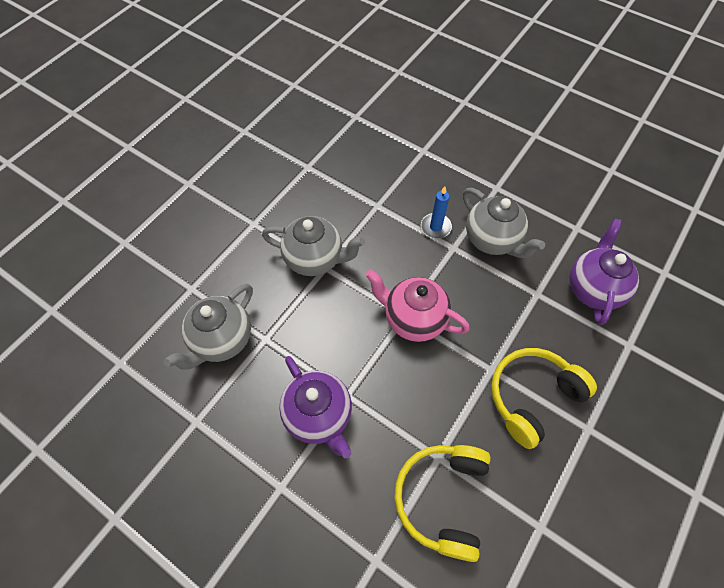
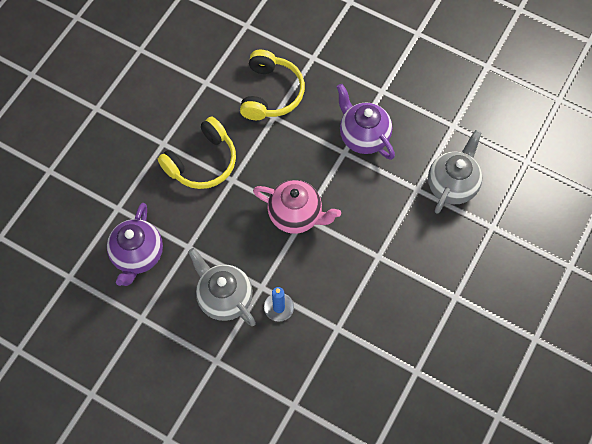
camera: 175 degrees right, 5 degrees up
grey teapot [262,216,365,276] -> none

